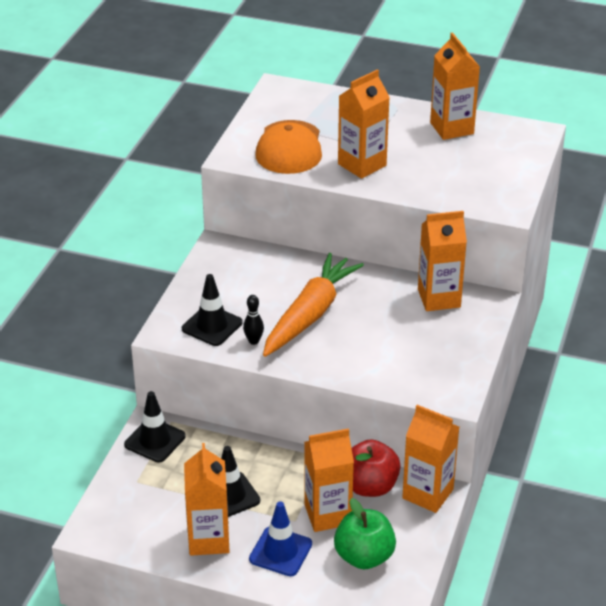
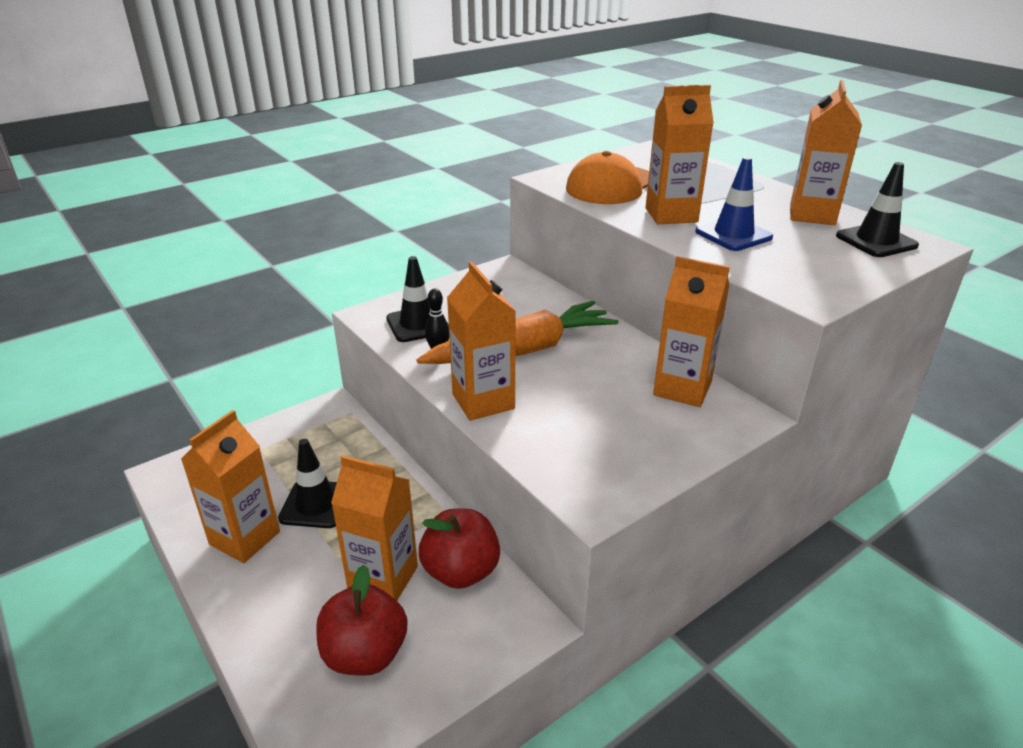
camera: 35 degrees right, 5 degrees down
black traffic cone [124,391,186,463] -> black traffic cone moved to [836,162,919,257]
blue traffic cone [249,501,312,576] -> blue traffic cone moved to [695,157,773,251]
green apple [334,498,396,569] -> red apple [316,565,407,676]
orange carton [402,405,459,513] -> orange carton moved to [447,261,516,421]

